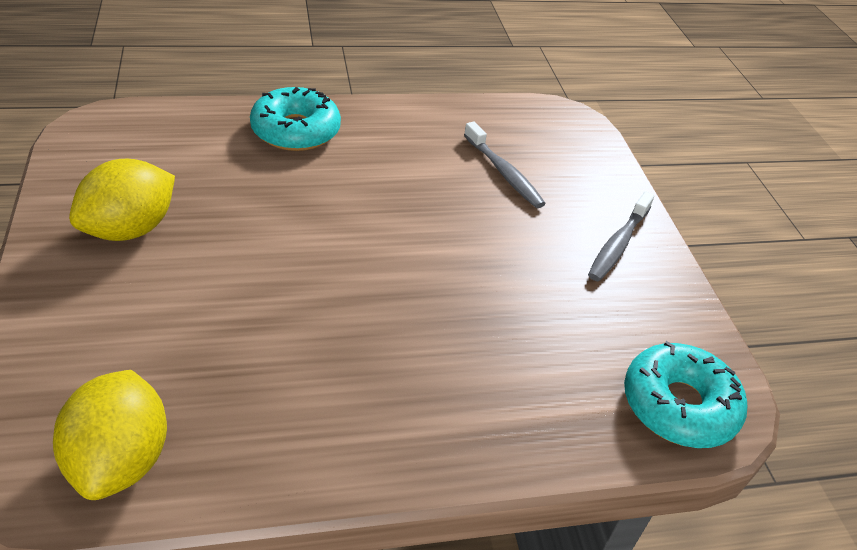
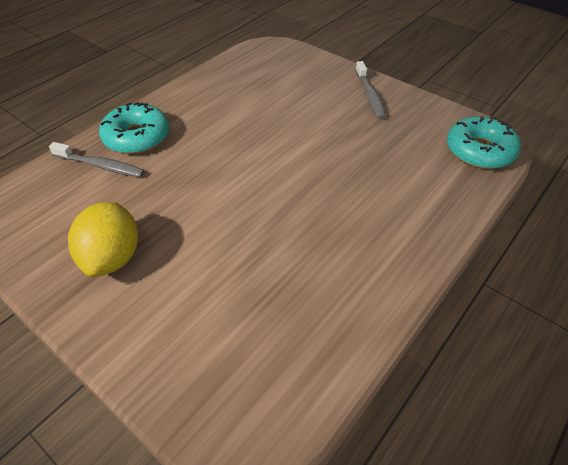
camera: 35 degrees left, 5 degrees up
yellow lemon [53,370,167,500] -> none
grey toothbrush [464,121,546,208] -> grey toothbrush moved to [49,142,145,177]

